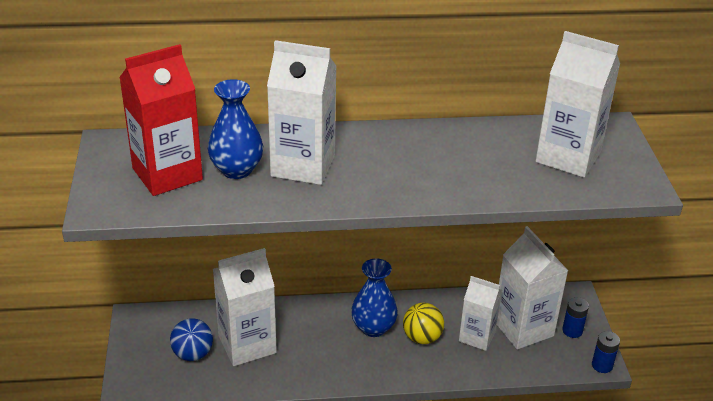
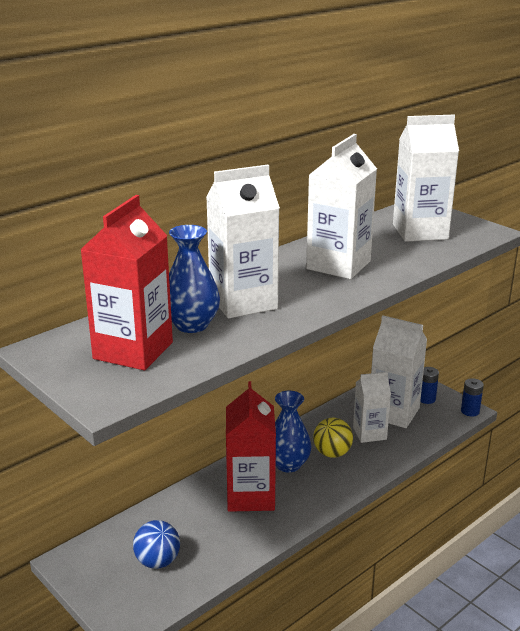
camera: 35 degrees left, 10 degrees down
white carton [213,248,277,366] -> white carton moved to [306,134,377,279]
none -> red carton [226,381,276,512]

